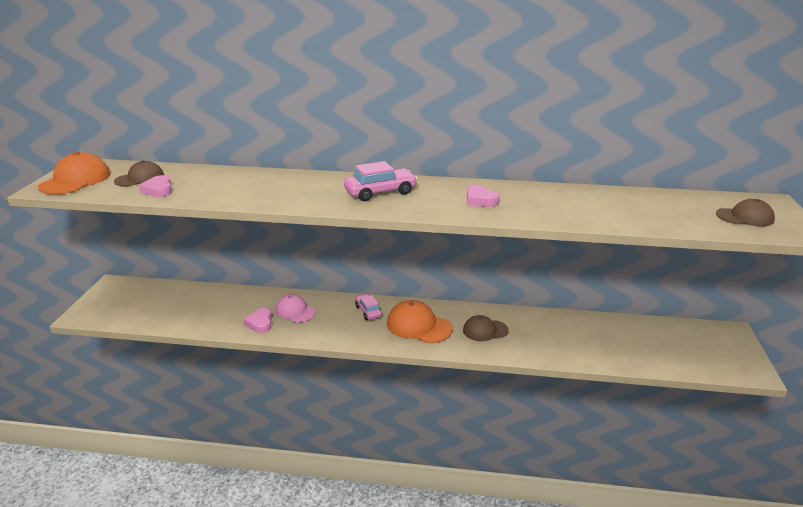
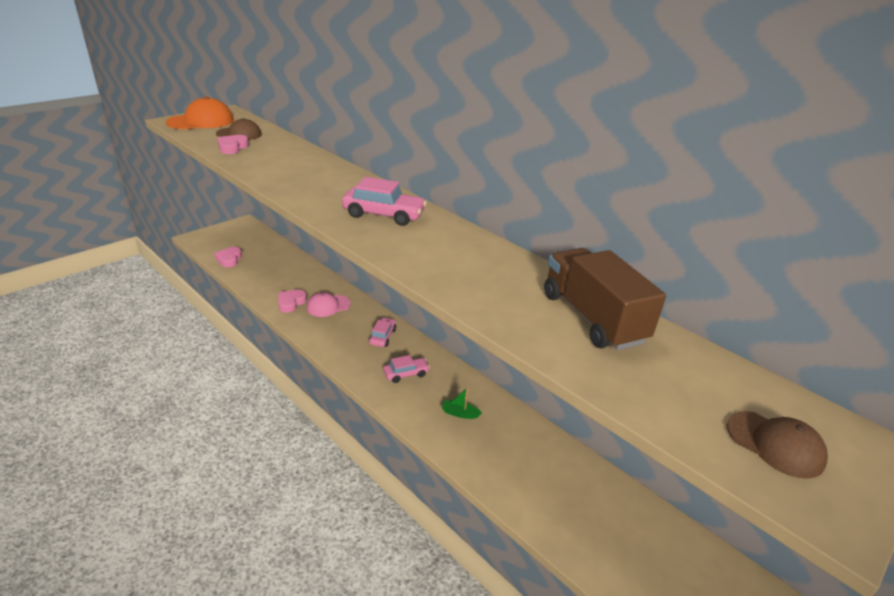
camera: 35 degrees right, 5 degrees up
pink cap [275,294,315,322] -> pink cap turned 105 degrees counterclockwise [306,292,351,317]
orange cap [387,300,453,343] -> pink car [383,355,430,383]
brown cap [463,315,509,341] -> green boat [442,387,482,419]
pink heart [467,185,500,207] -> pink heart moved to [215,247,242,267]
none -> brown truck [544,248,666,350]

